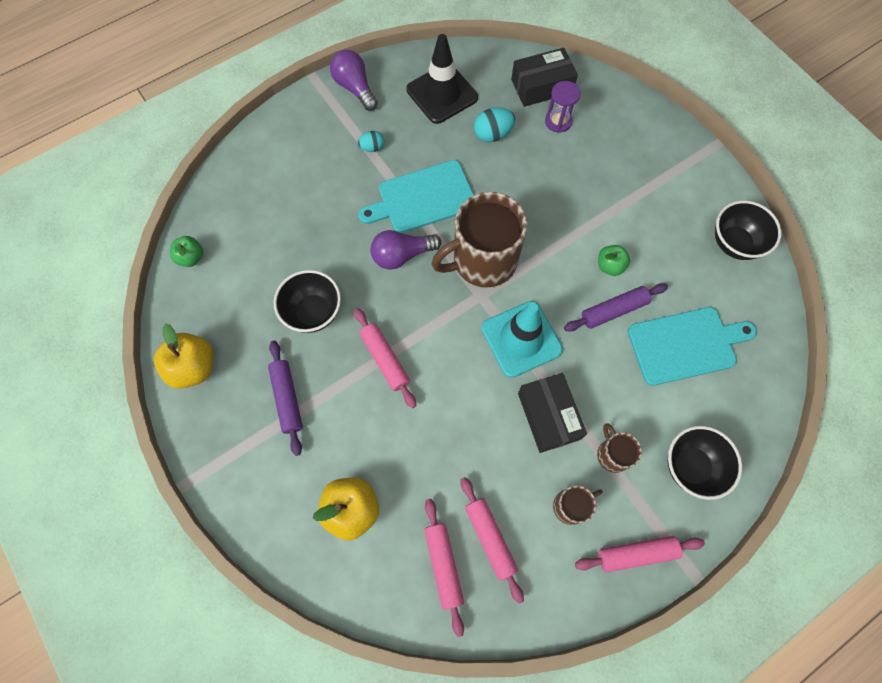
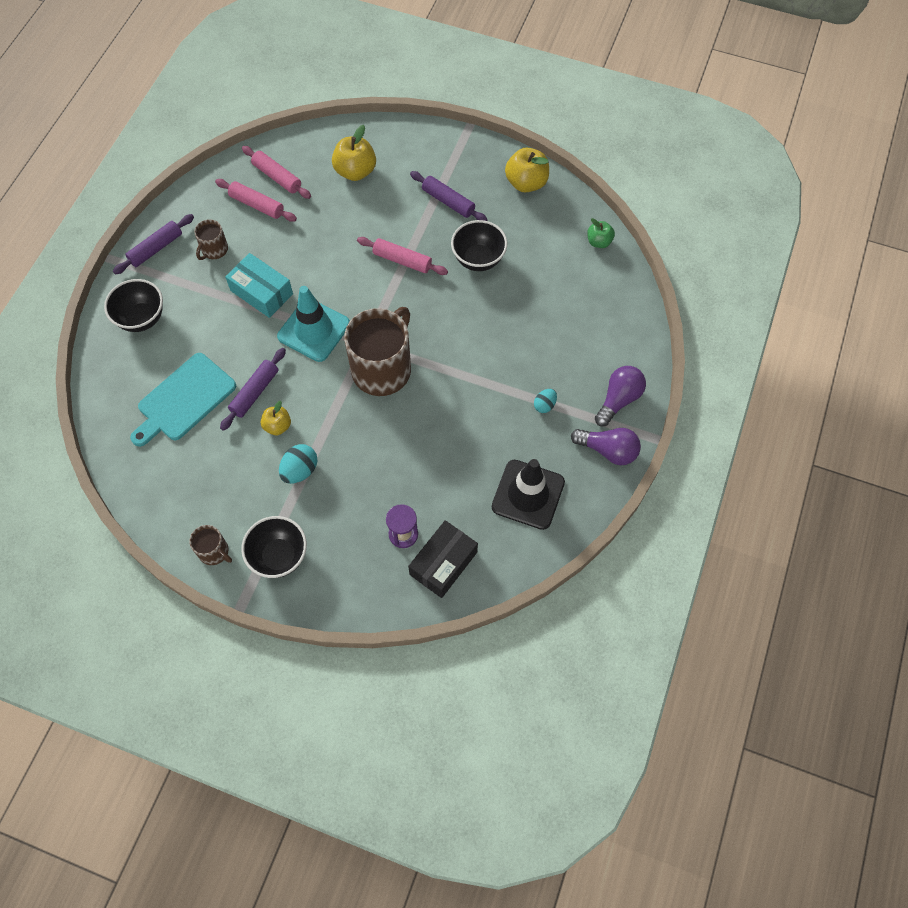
camera: 145 degrees right, 5 degrees down
turquoise cutting board [358,160,474,233] -> none
purple light bulb [370,230,441,270] -> purple light bulb moved to [595,366,646,426]
turquoise egg [474,107,515,142] -> turquoise egg moved to [279,444,318,484]
black box [518,373,587,453] -> turquoise box [225,253,293,318]
pink rolling pin [575,536,705,572] -> purple rolling pin [113,214,194,275]
brown mug [597,423,642,473] -> brown mug moved to [189,525,232,565]
green apple [598,245,630,276] -> yellow apple [261,401,291,435]
black bowl [715,201,781,260] -> black bowl moved to [241,516,307,578]

